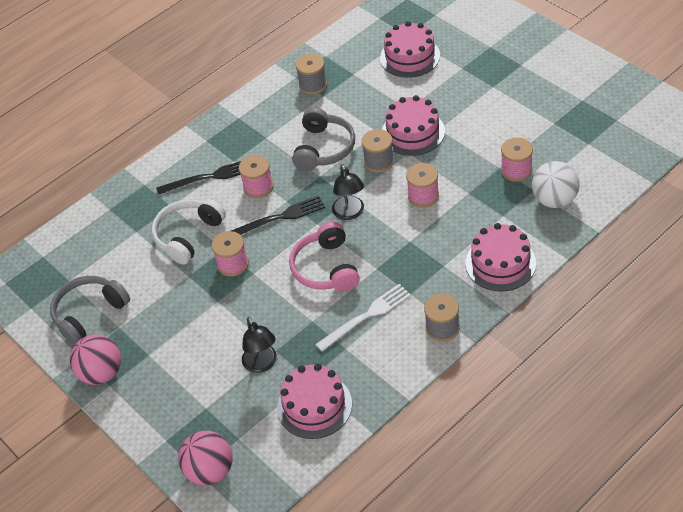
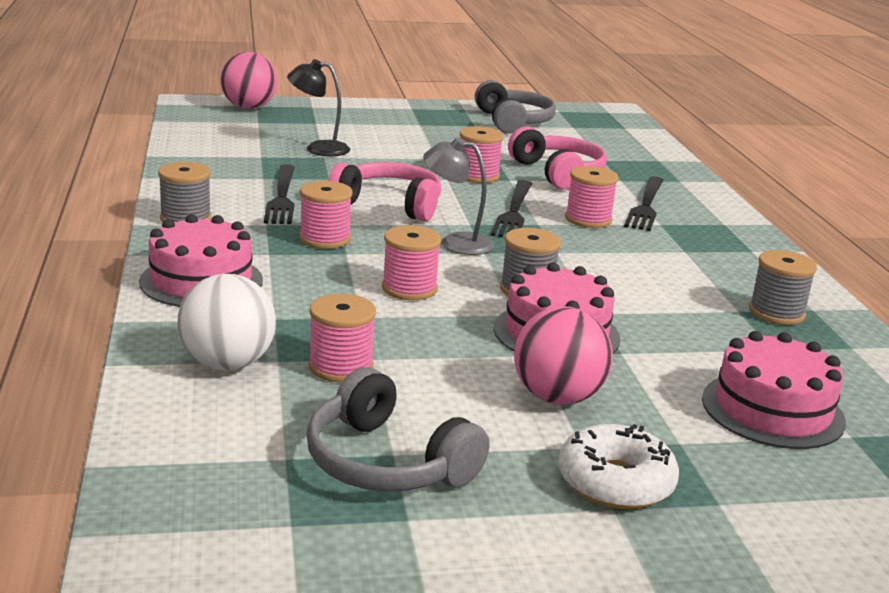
camera: 115 degrees right, 25 degrees down
pink ball [70,334,121,385] -> pink ball moved to [514,306,613,405]
white headphones [152,199,226,265] -> pink headphones [508,126,607,190]
pink cake [277,364,352,439] -> none
grey headphones [292,107,355,171] -> grey headphones moved to [307,367,490,492]
white fork [315,284,411,351] -> black fork [264,164,295,224]
black lamp [332,164,364,220] -> grey lamp [423,137,494,255]
none -> pink spool [299,181,353,249]
none -> white donut [558,424,679,509]

